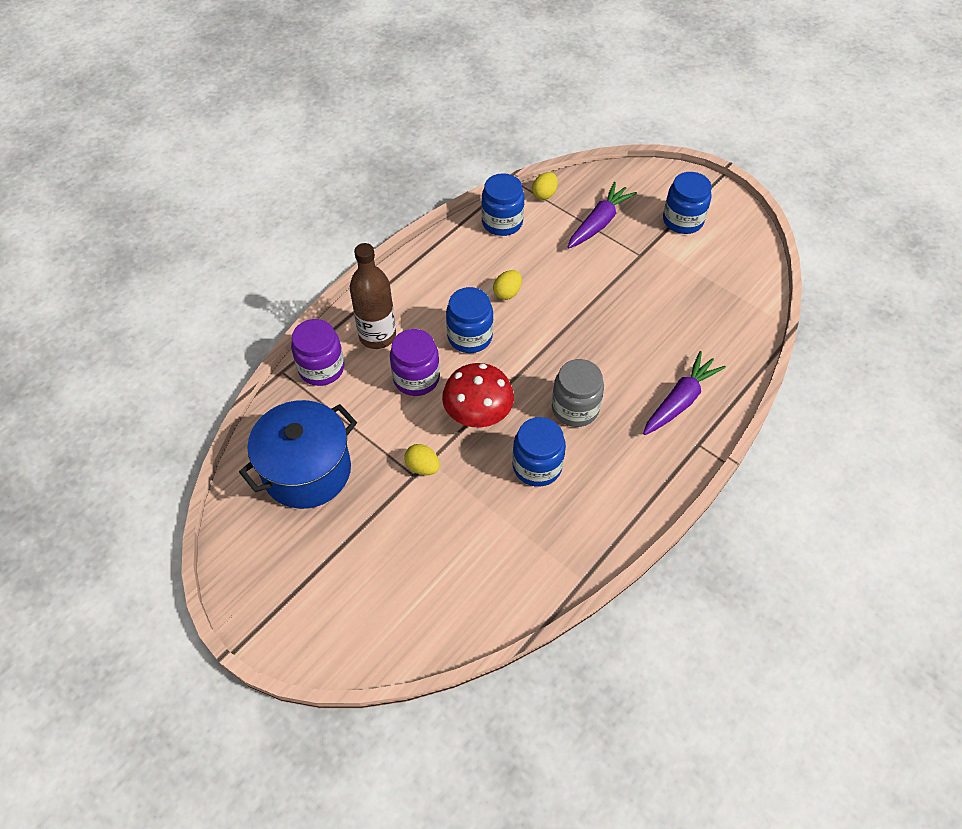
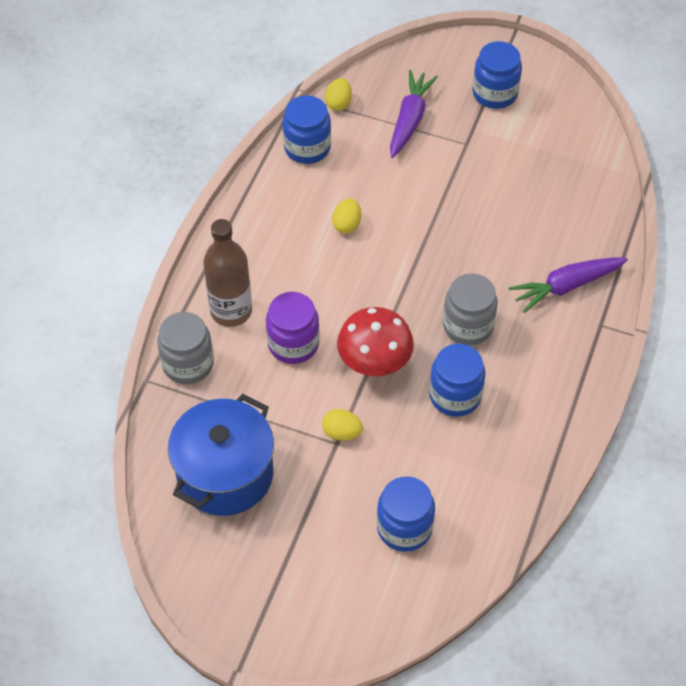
camera: 20 degrees left, 0 degrees up
purple jar [291,319,344,386] -> grey jar [157,312,214,384]
blue jar [446,287,493,353] -> blue jar moved to [377,477,435,552]
purple carrot [643,351,726,435] -> purple carrot turned 135 degrees counterclockwise [509,257,628,313]

